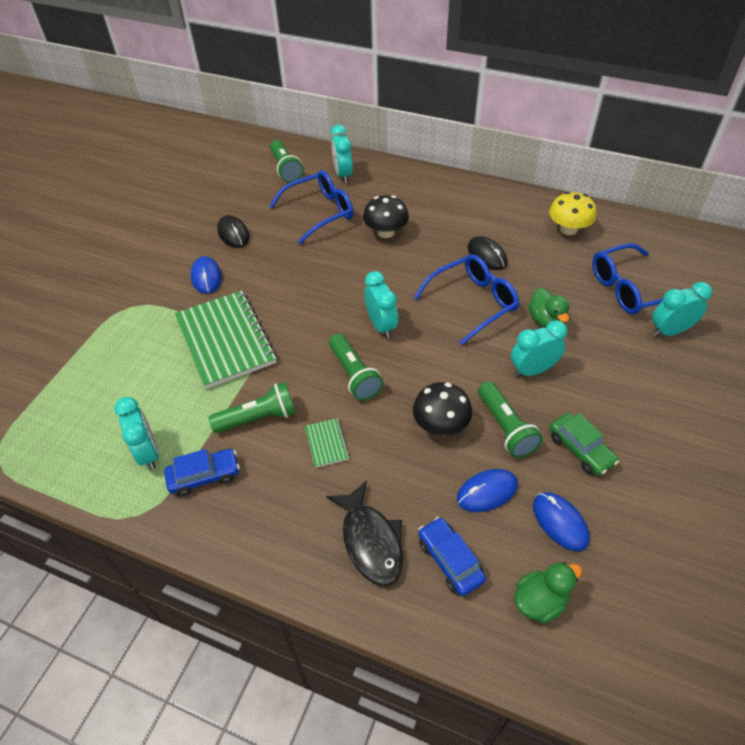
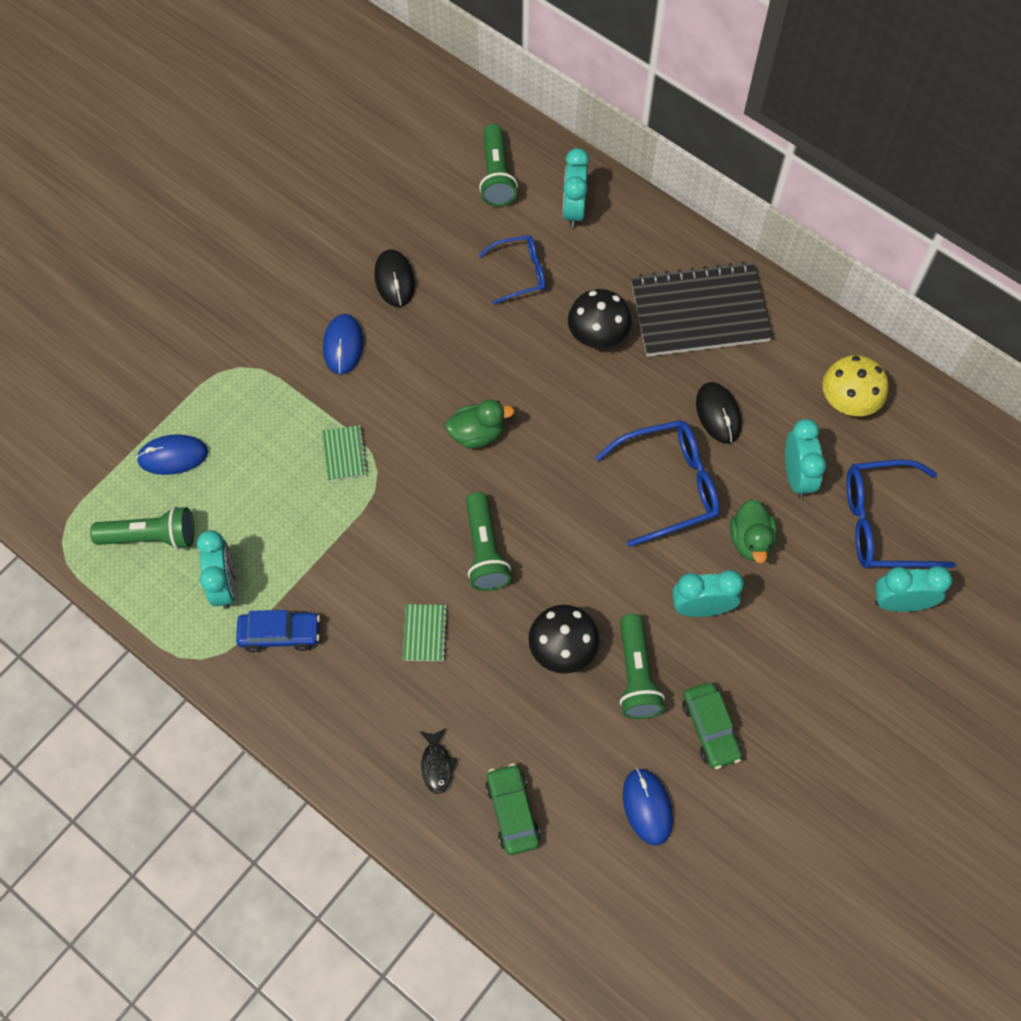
camera: 15 degrees right, 15 degrees up
green notebook [175,291,277,389] -> green notebook [322,425,368,481], size x0.42
green flashlight [209,382,296,433] -> green flashlight moved to [90,506,194,549]
blue glasses [269,170,354,244] -> blue glasses [478,235,546,305], size x0.62
black fish [326,480,403,586] -> black fish [420,728,458,794], size x0.53
turquoise clock [365,271,398,338] -> turquoise clock moved to [785,419,826,498]
blue car [418,517,486,596] -> green car [485,763,540,855]
blue mouse [457,469,518,512] -> blue mouse moved to [136,434,208,475]
green duck [515,562,582,623] -> green duck moved to [445,399,514,449]
none -> black notebook [631,261,773,357]

